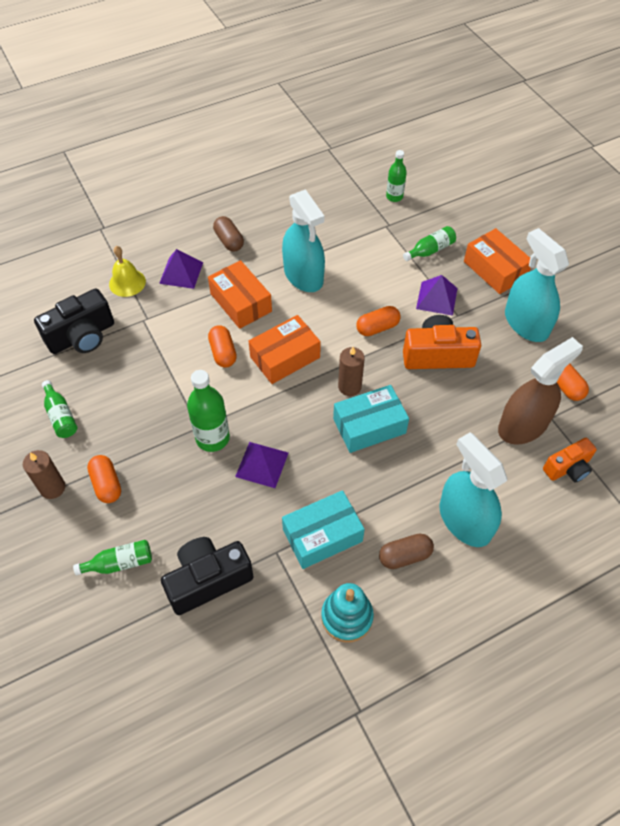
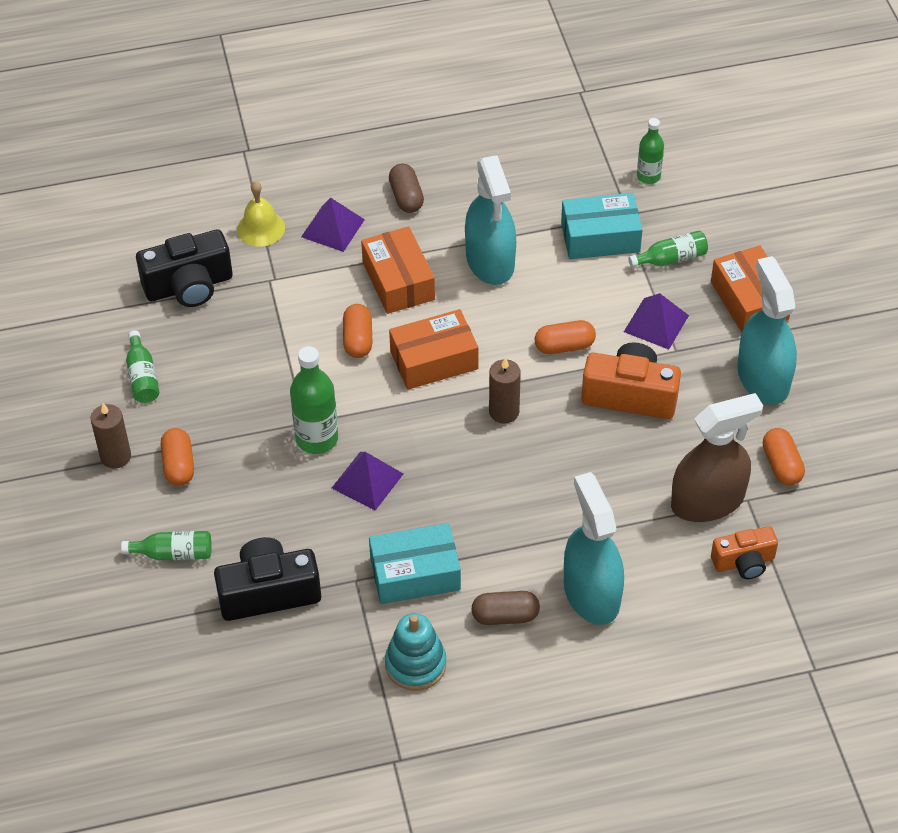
camera: 15 degrees right, 5 degrees down
turquoise box [333,385,409,453] -> turquoise box moved to [561,193,643,259]

